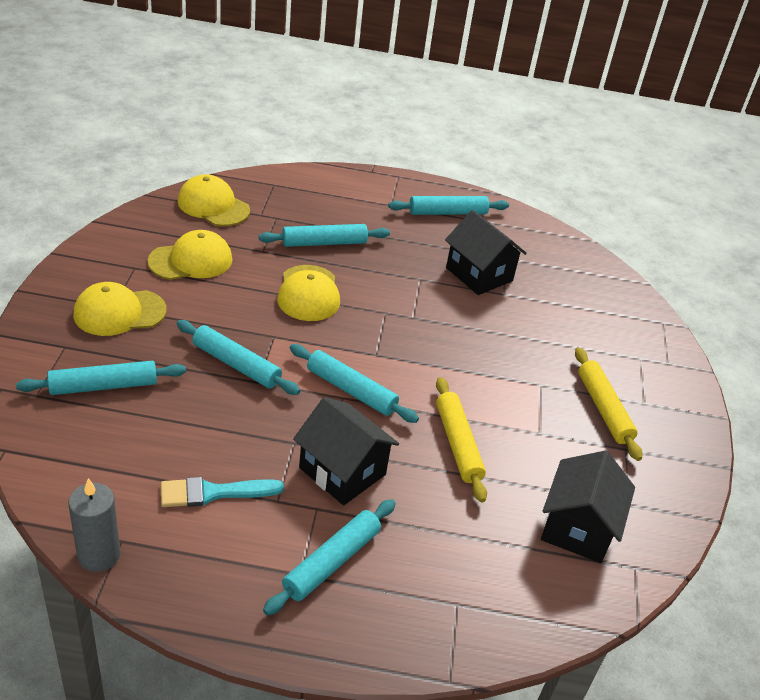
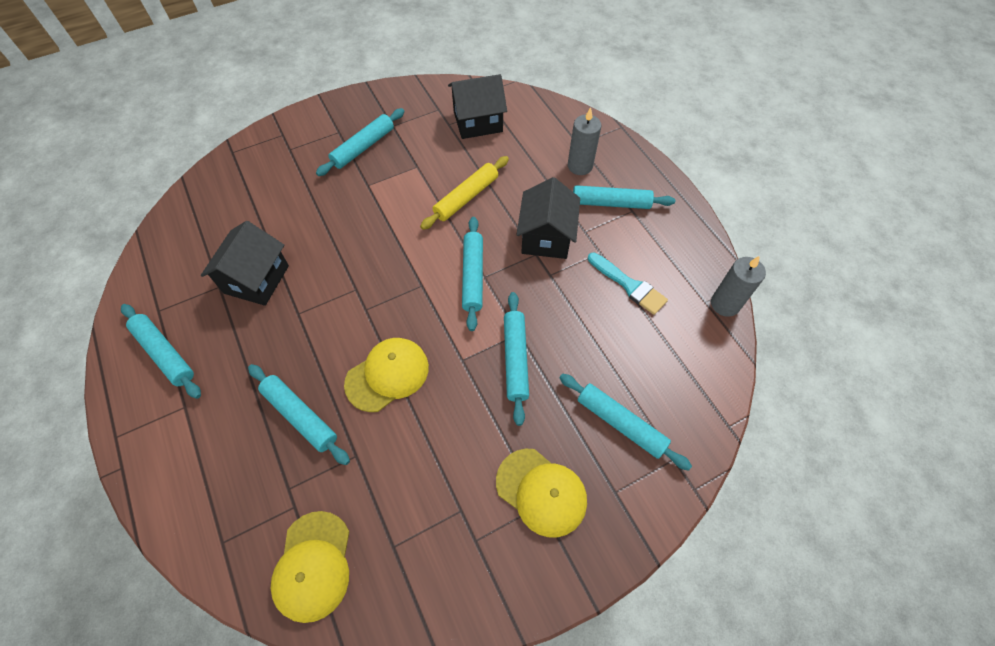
camera: 120 degrees left, 20 degrees up
yellow cap [148,230,232,280] -> none
yellow rolling pin [575,347,642,461] -> turquoise rolling pin [316,108,405,176]
none -> grey candle [568,107,601,175]

